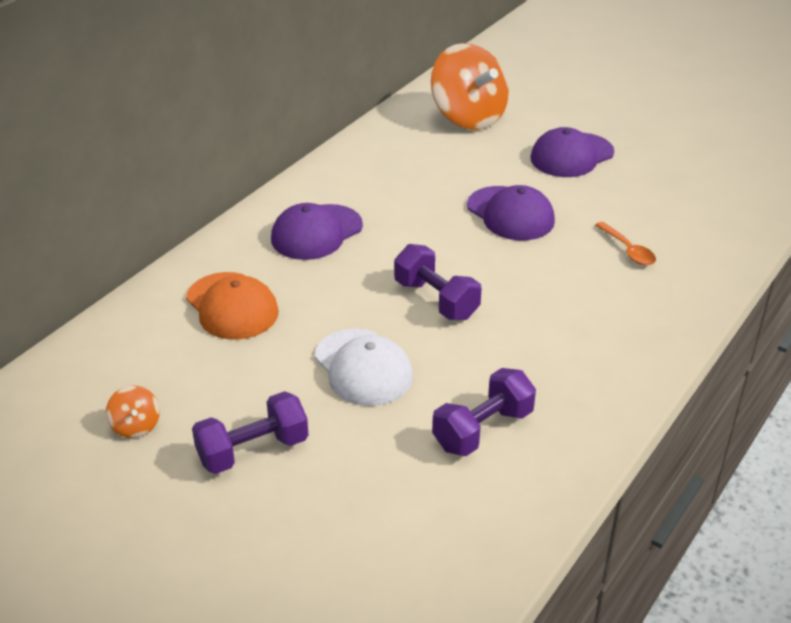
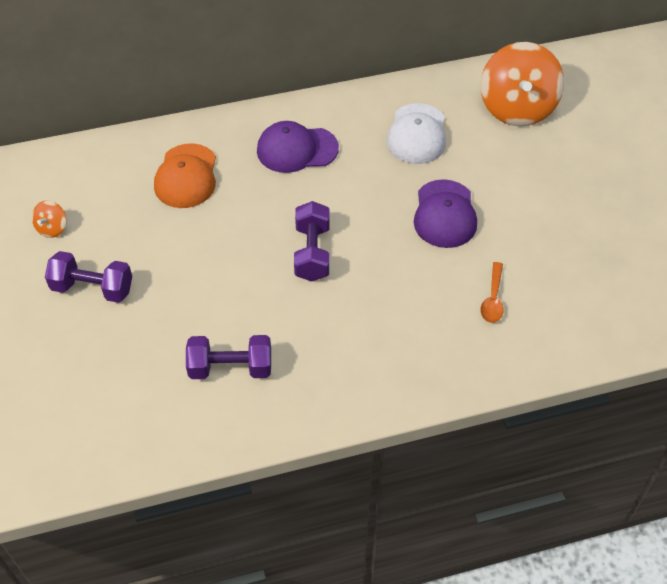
camera: 40 degrees right, 15 degrees up
white cap [315,328,413,406] -> white cap moved to [386,103,446,164]
purple cap [530,127,614,177] -> none

